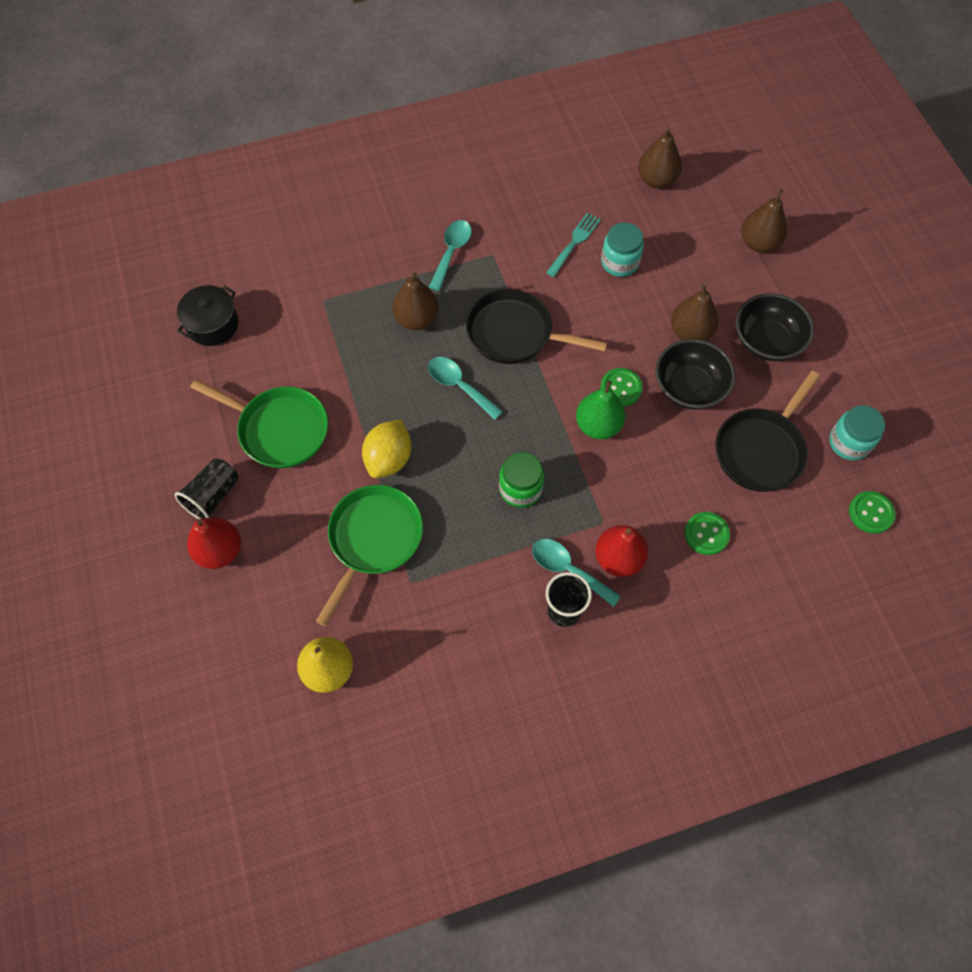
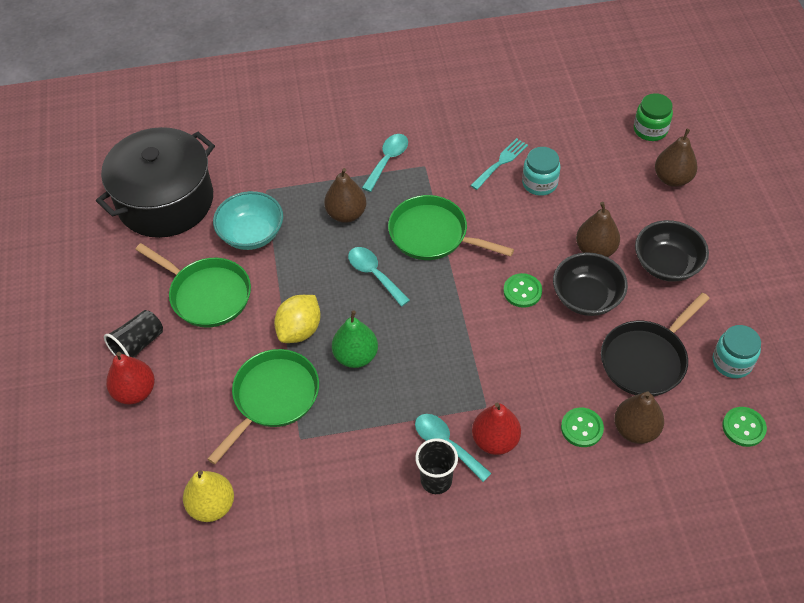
camera: 10 degrees right, 10 degrees down
black pot [177,285,239,346] -> black pot [96,127,215,238], size x2.07
black pan [466,289,607,364] -> green pan [388,195,514,260]
green jar [499,452,544,507] -> green jar moved to [634,93,673,141]
green pear [576,380,625,439] -> green pear moved to [332,310,378,368]
brown pear [638,127,682,188] -> brown pear moved to [614,391,664,444]
none -> turquoise bowl [213,191,283,250]

